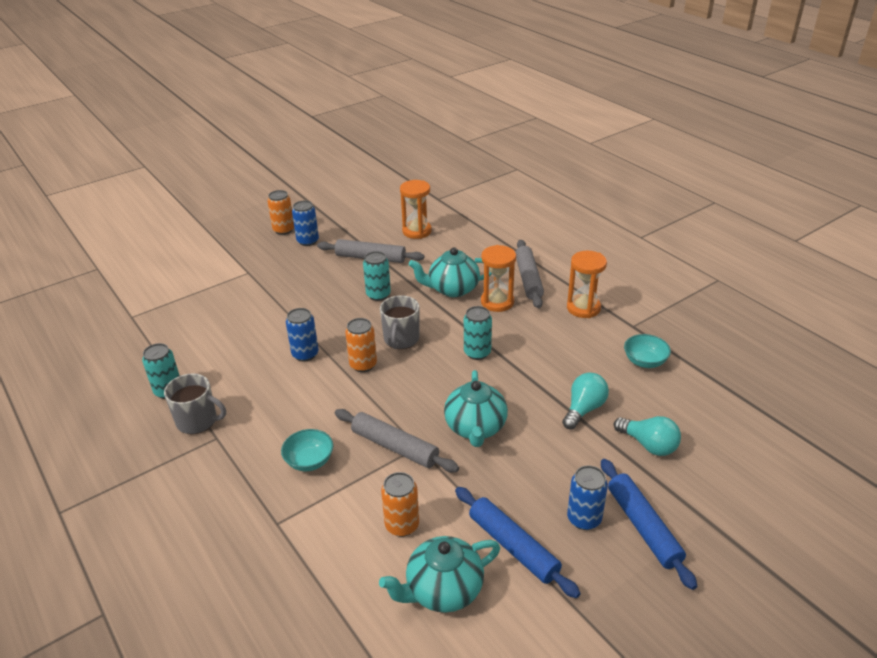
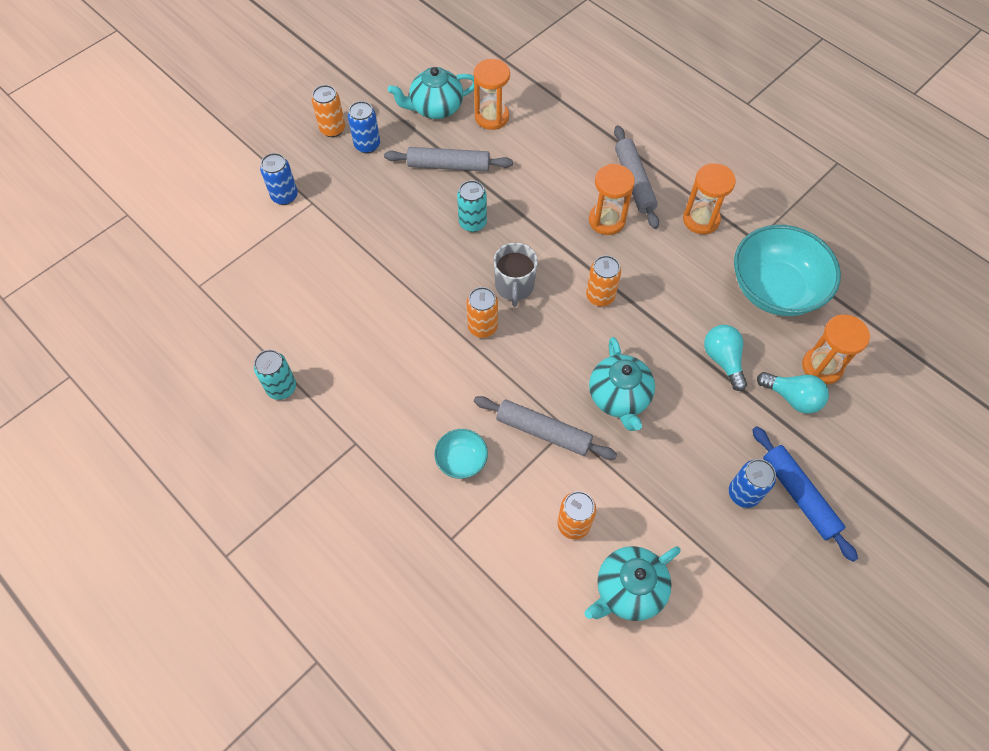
camera: 10 degrees left, 25 degrees up
grey mug [164,373,226,434] -> none
blue can [286,308,319,361] -> blue can moved to [260,153,298,205]
turquoise teapot [409,247,492,297] -> turquoise teapot moved to [388,67,474,119]
blue rolling pin [455,487,581,598] -> none
turquoise can [464,306,492,360] -> orange can [586,255,621,306]
turquoise light bulb [562,373,609,429] -> turquoise light bulb turned 45 degrees counterclockwise [704,325,747,391]
turquoise bowl [624,334,671,368] -> turquoise bowl [734,225,841,316], size x2.14
none -> orange hourglass [802,314,870,385]

